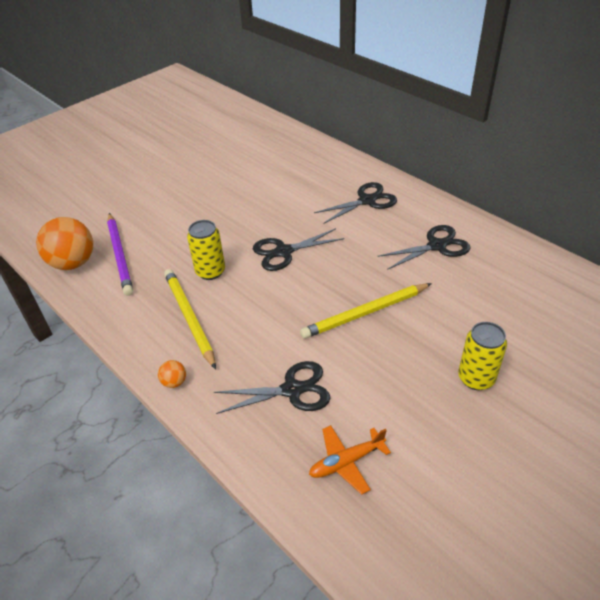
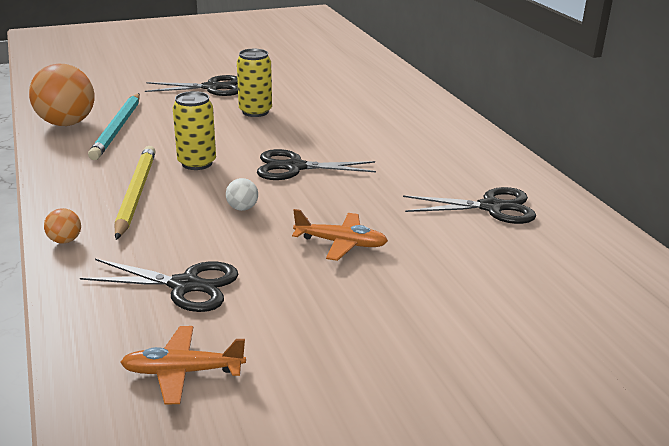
camera: 20 degrees right, 15 degrees down
purple pencil [107,213,133,296] -> turquoise pencil [88,93,140,160]
yellow pencil [300,283,432,339] -> orange plane [292,209,388,261]
black scissors [314,182,397,224] -> black scissors moved to [145,75,238,96]
yellow can [458,322,507,390] -> yellow can moved to [237,49,272,117]
none -> white ball [226,178,258,211]

